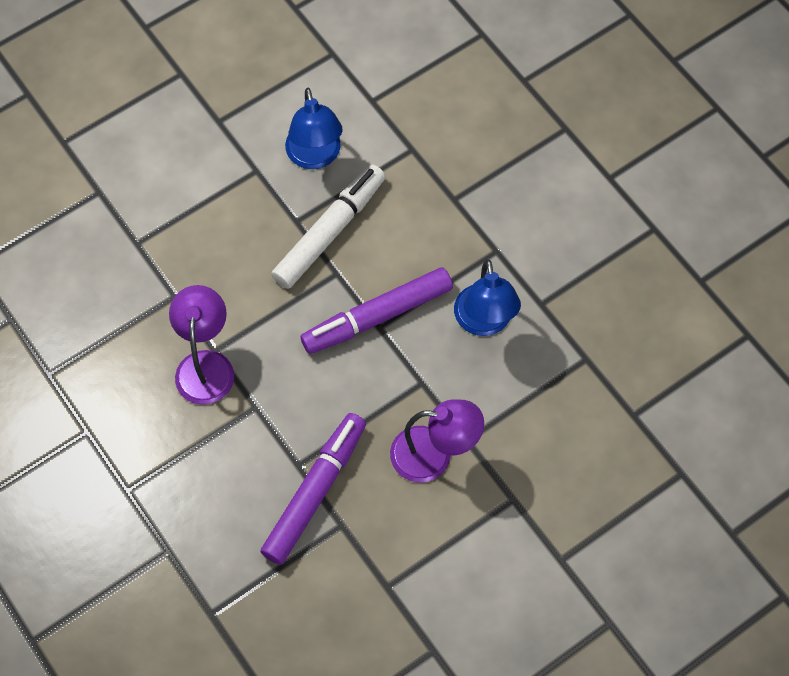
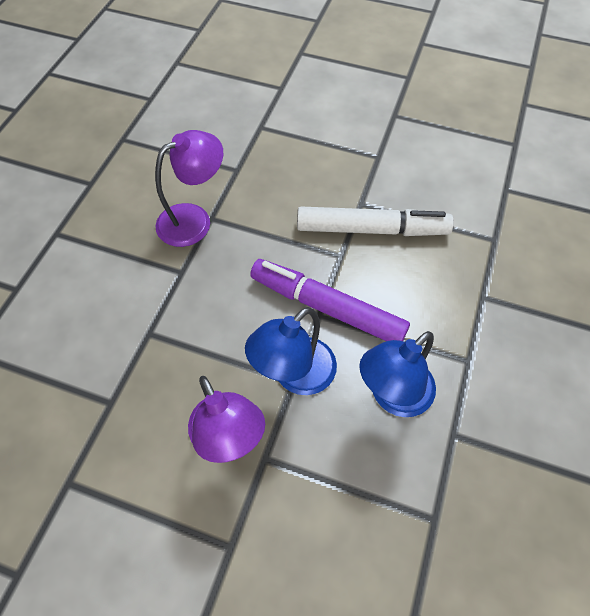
camera: 55 degrees right, 5 degrees down
purple marker [260,413,366,565] -> none
blue lamp [285,88,343,169] -> blue lamp moved to [245,307,337,395]

